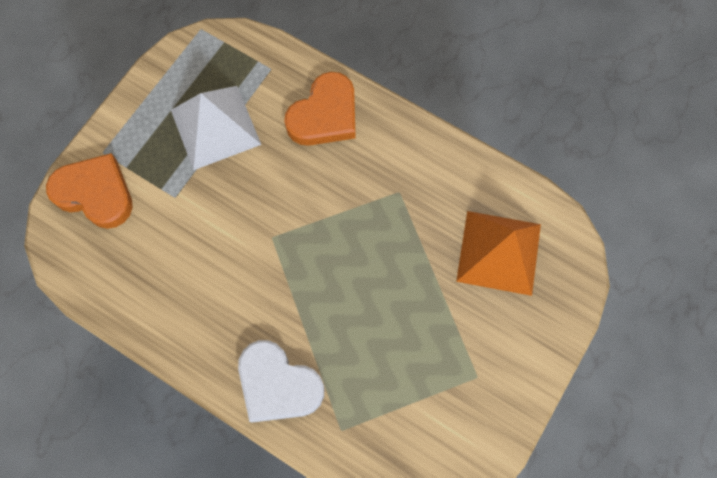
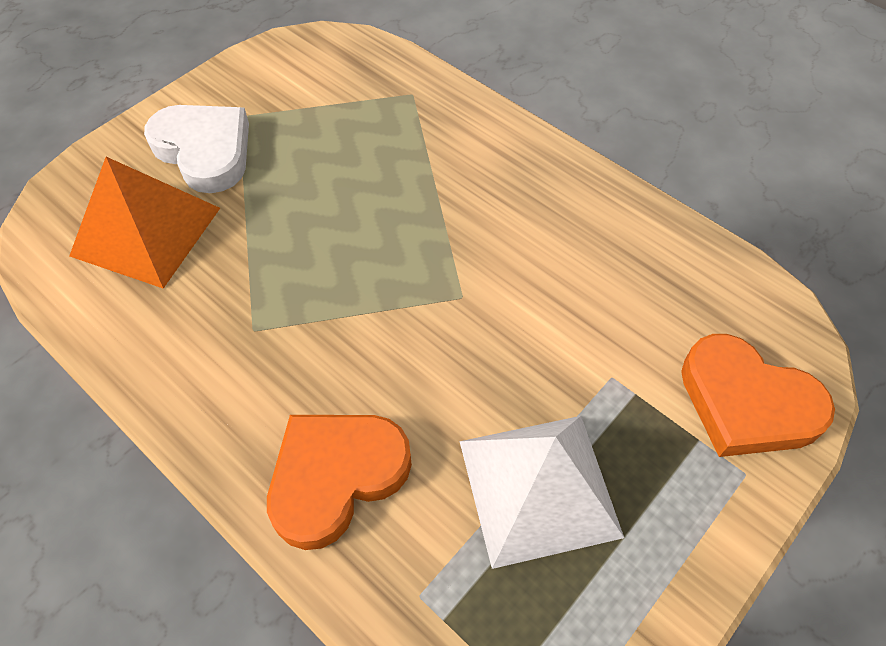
camera: 170 degrees left, 15 degrees down
white heart [238,340,325,423] -> white heart moved to [144,105,249,193]

